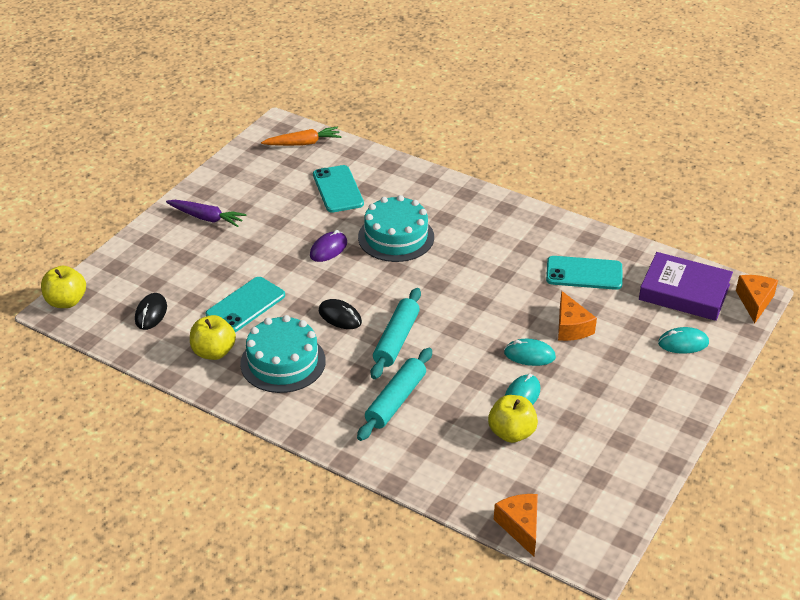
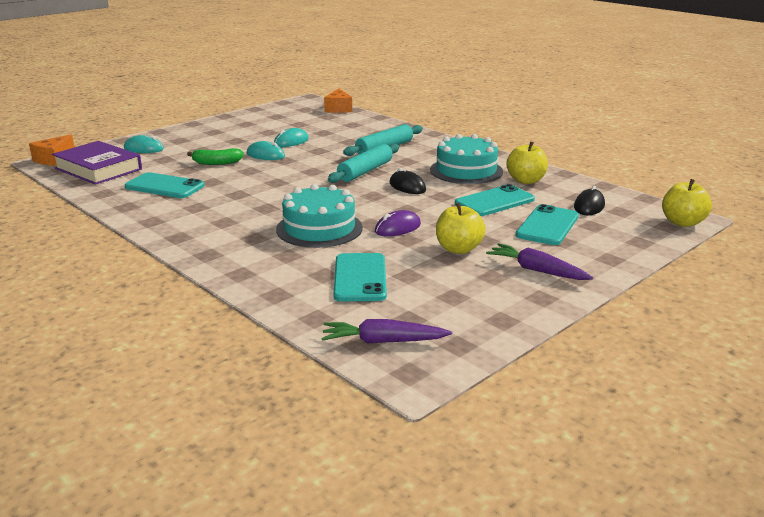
camera: 165 degrees left, 15 degrees down
orange carrot [261,127,341,146] -> purple carrot [322,319,452,343]
yellow apple [488,395,538,443] -> yellow apple moved to [436,203,486,254]
orange cheese [558,291,597,341] -> green banana [187,148,244,165]
none -> turquoise phone [516,204,579,245]

